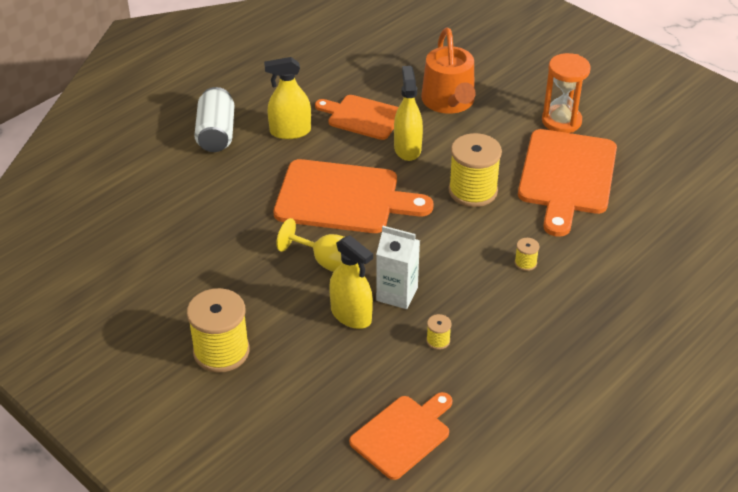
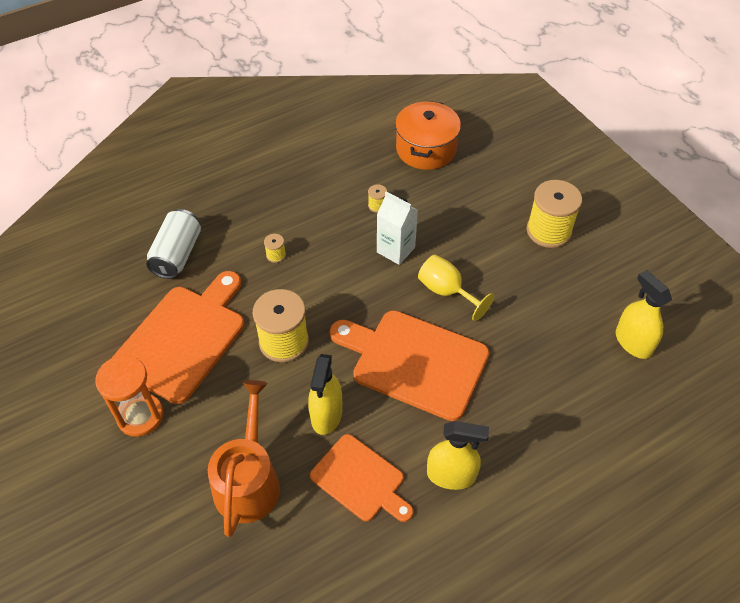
camera: 165 degrees left, 10 degrees up
white can [194,87,235,152] -> white can moved to [146,209,201,279]
yellow spray bottle [329,235,373,329] -> yellow spray bottle moved to [616,270,672,359]
orange cutting board [349,392,452,480] -> orange pot [395,101,461,170]

